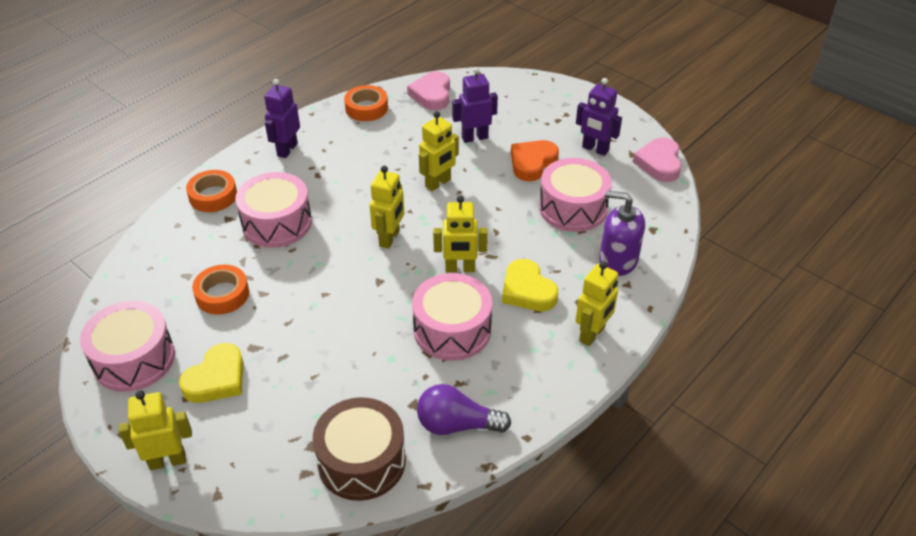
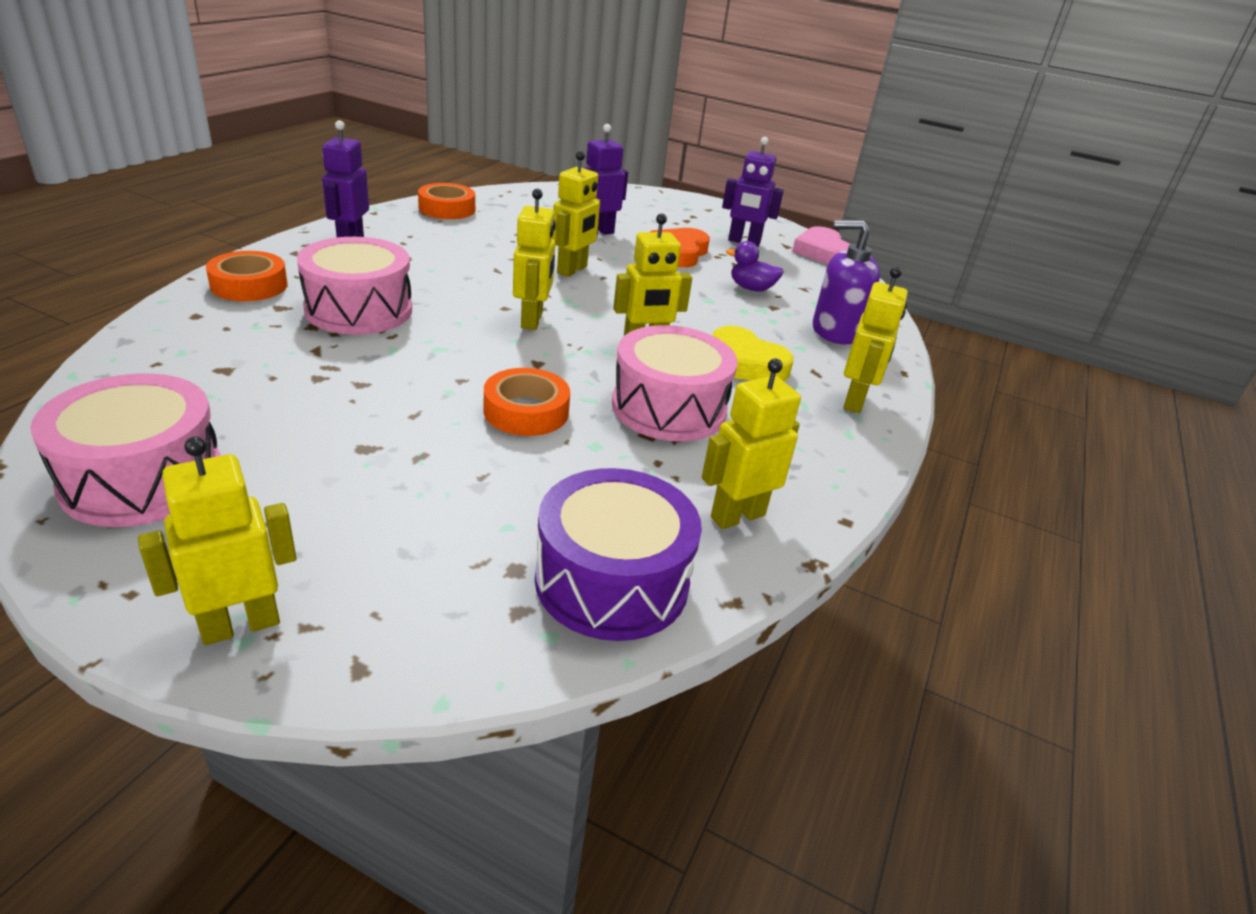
camera: 20 degrees left, 10 degrees down
yellow heart [179,343,244,403] -> none
orange tape [192,265,249,315] -> orange tape moved to [484,368,570,436]
brown drum [313,397,406,501] -> purple drum [535,468,702,641]
pink heart [407,71,450,110] -> none
purple light bulb [417,384,511,435] -> yellow robot [702,359,801,529]
pink drum [539,158,612,232] -> purple duck [726,241,784,292]

